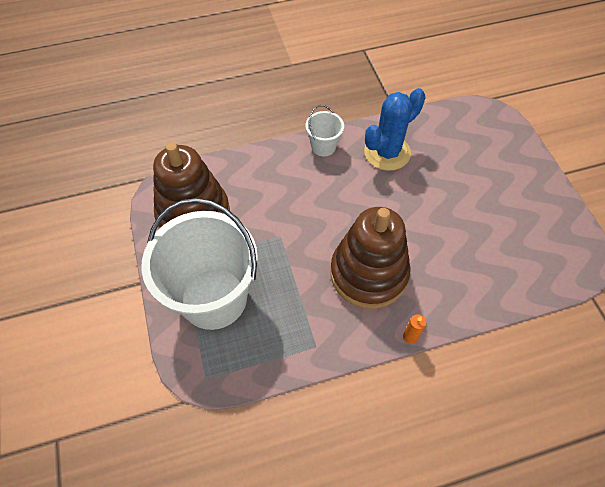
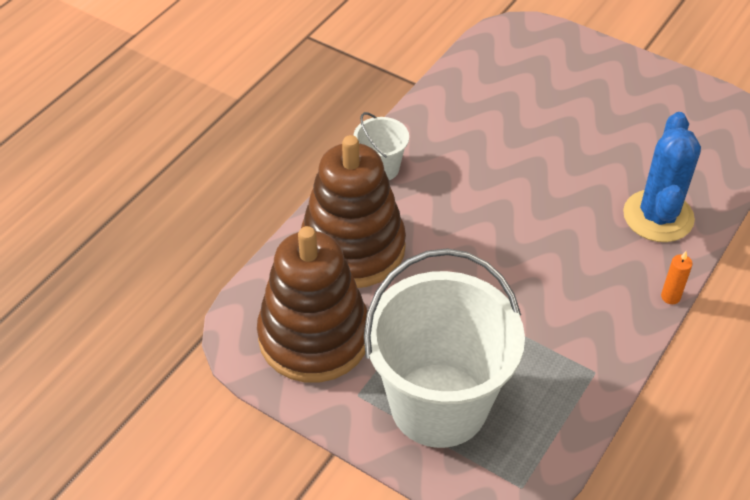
camera: 40 degrees left, 10 degrees down
brown stacking toy [331,207,411,309] -> brown stacking toy moved to [301,135,406,288]
blue cactus [364,88,426,171] -> blue cactus moved to [623,112,701,242]

